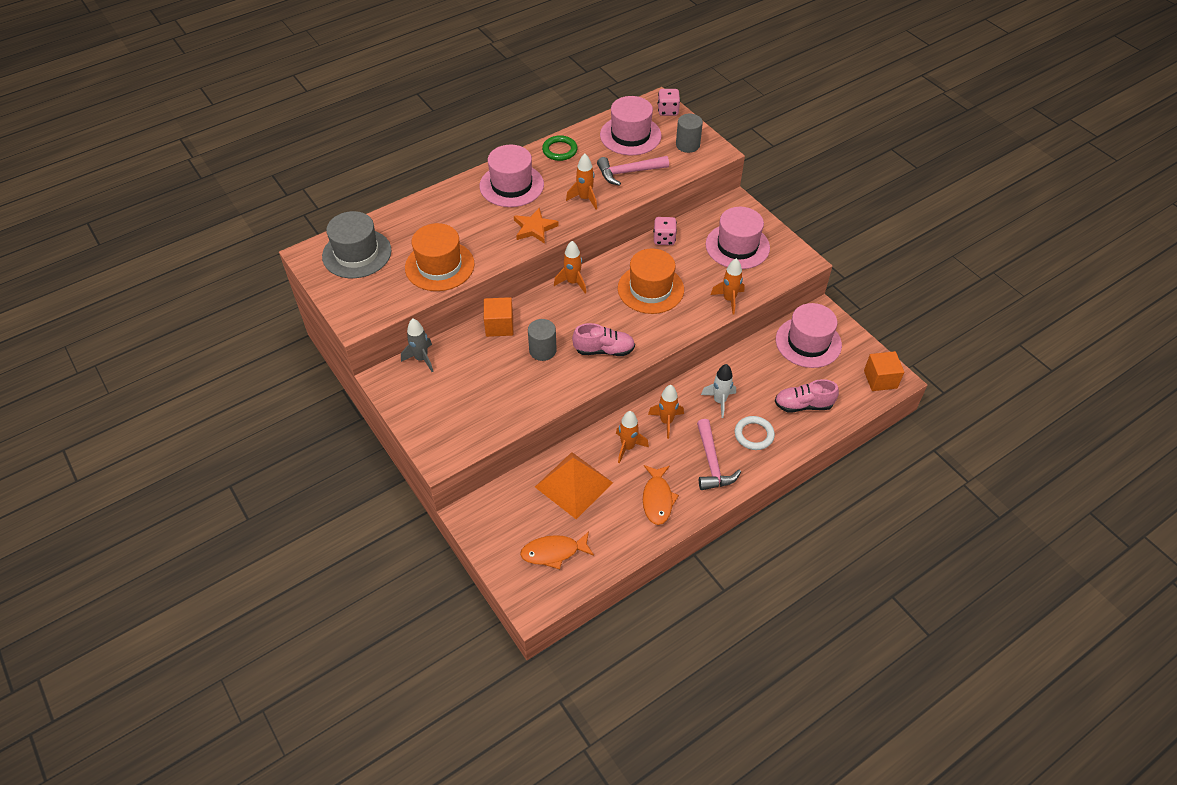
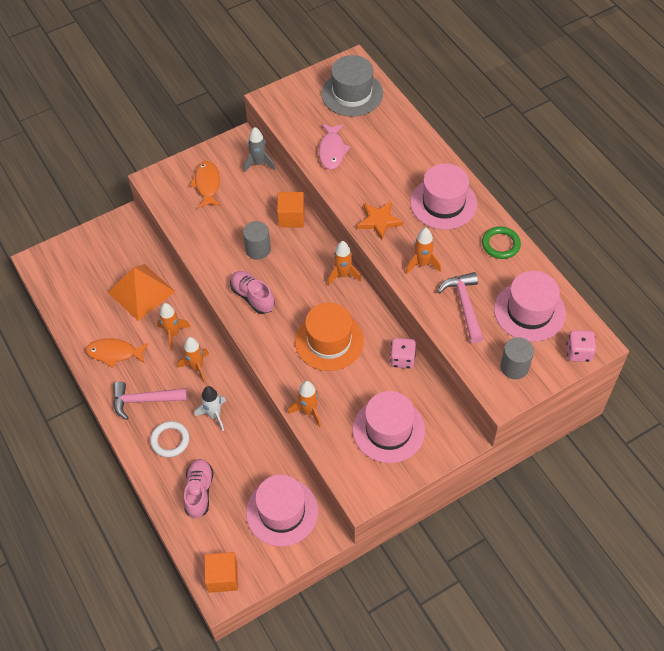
camera: 95 degrees right, 5 degrees up
orange hat [405,223,475,291] -> pink fish [319,124,350,169]
orange fish [520,531,594,569] -> orange fish moved to [190,161,221,208]
pink shoe [572,323,635,356] -> pink shoe turned 135 degrees clockwise [230,271,275,314]

